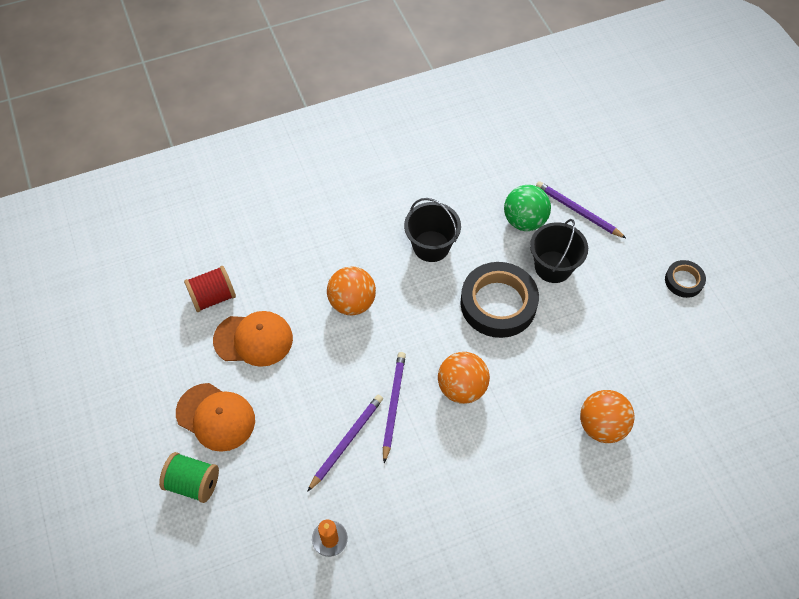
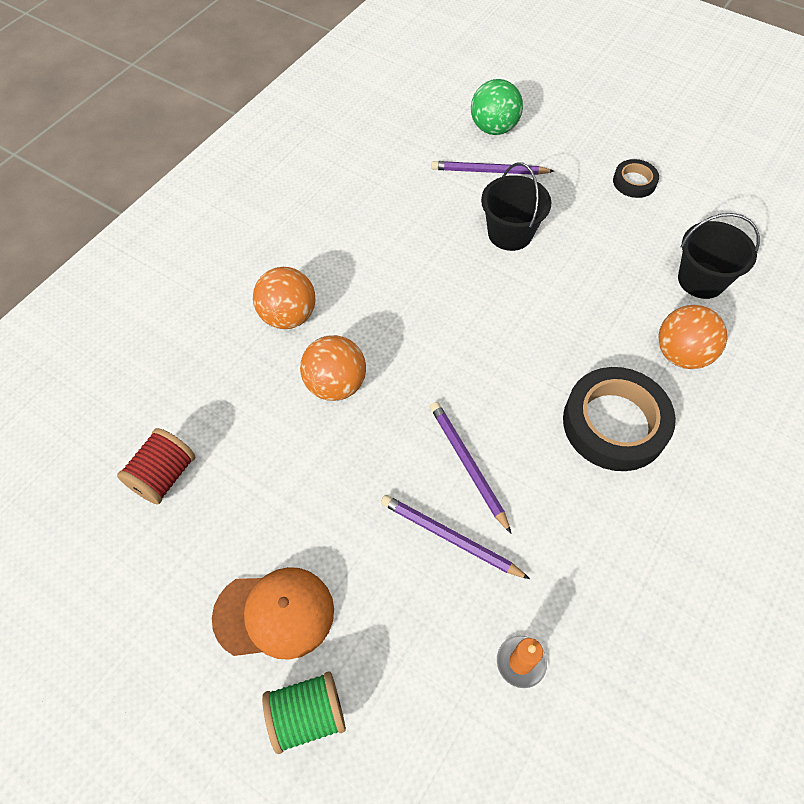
camera: 35 degrees left, 0 degrees up
orange cap [213,311,293,367] -> none
purple pencil [307,395,383,492] -> purple pencil turned 60 degrees counterclockwise [381,495,530,579]
black bucket [404,198,461,262] -> black bucket moved to [678,213,760,299]
orange ball [438,352,490,404] -> orange ball moved to [253,267,316,329]
black tape [460,262,539,338] -> black tape moved to [563,367,676,471]
green ball [504,185,551,231] -> green ball moved to [471,79,523,135]

